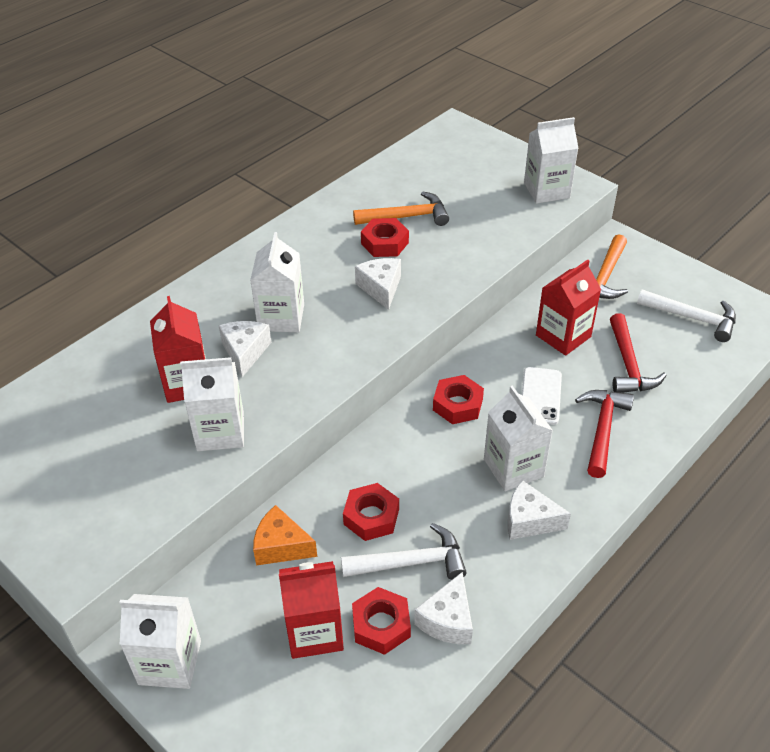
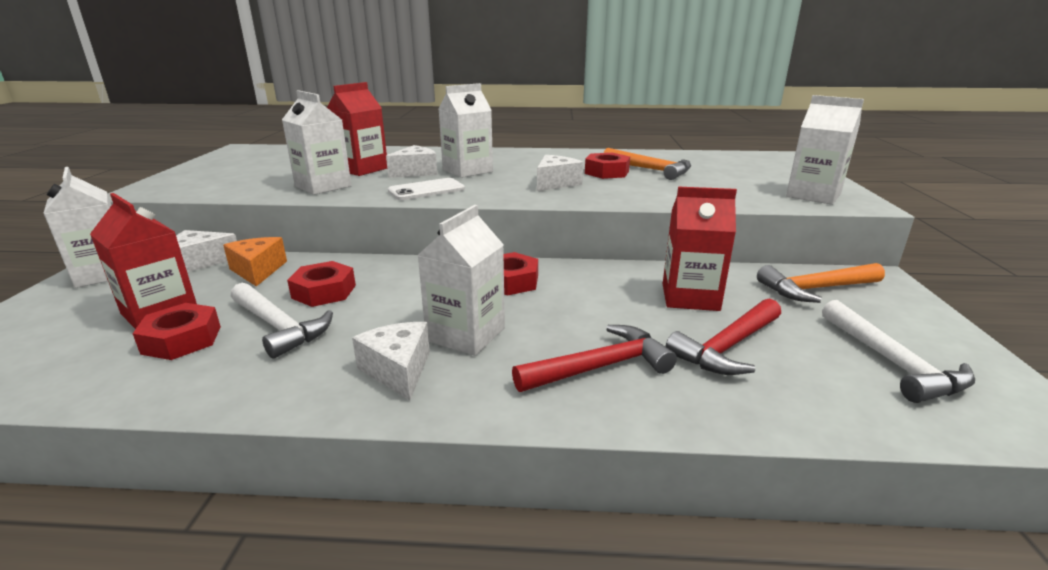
camera: 50 degrees right, 20 degrees down
white cheese [414,572,473,644] -> white cheese moved to [176,230,237,272]
white phone [522,367,562,425] -> white phone moved to [388,178,465,200]

